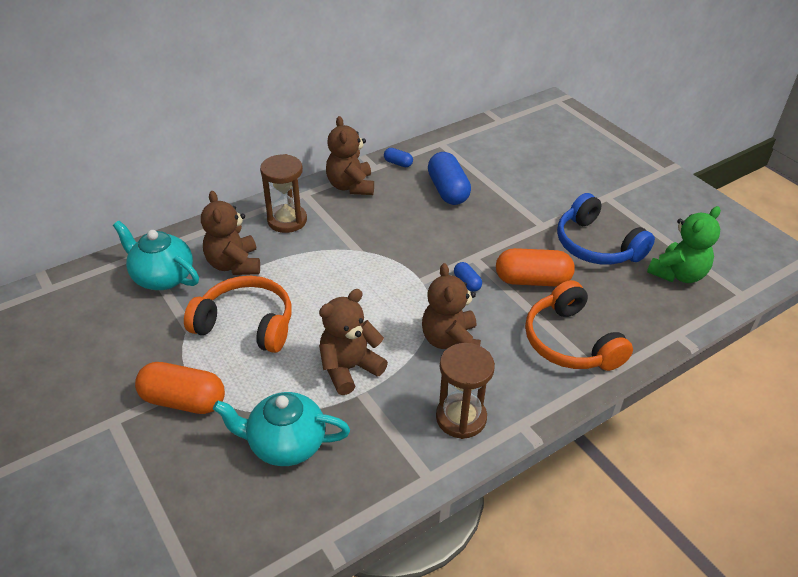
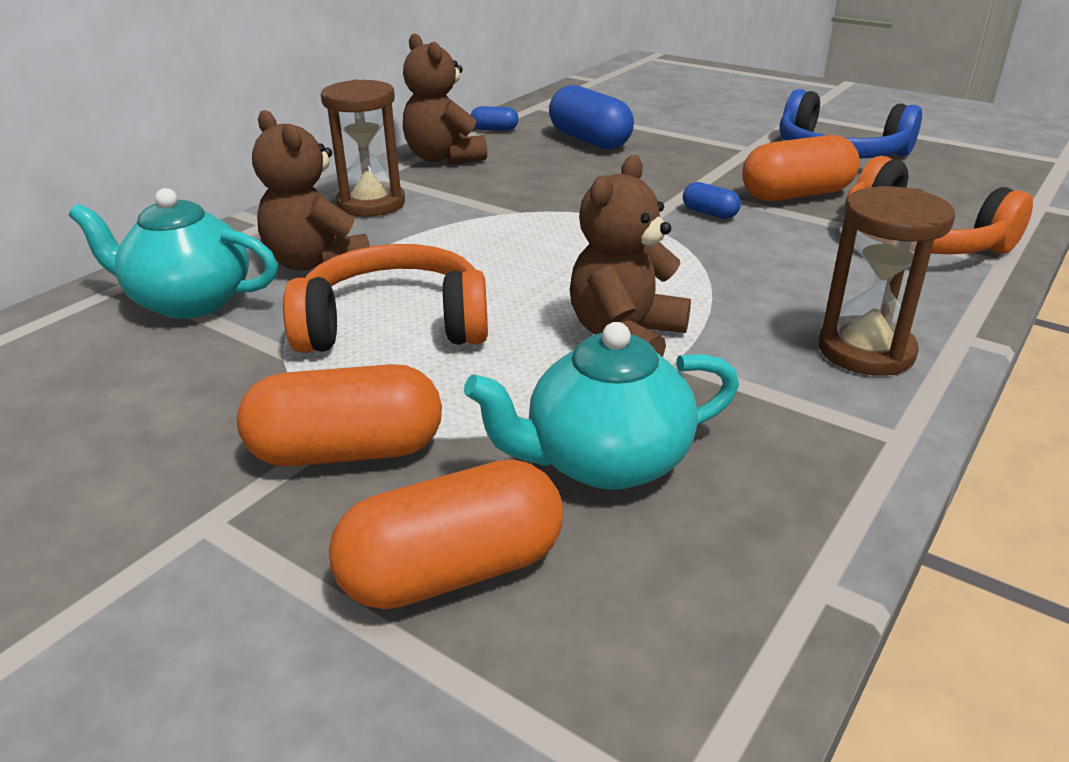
camera: 20 degrees left, 10 degrees down
brown teddy bear [422,263,481,349] -> none
green teddy bear [647,206,721,283] -> none
none -> orange capsule [329,459,563,609]

